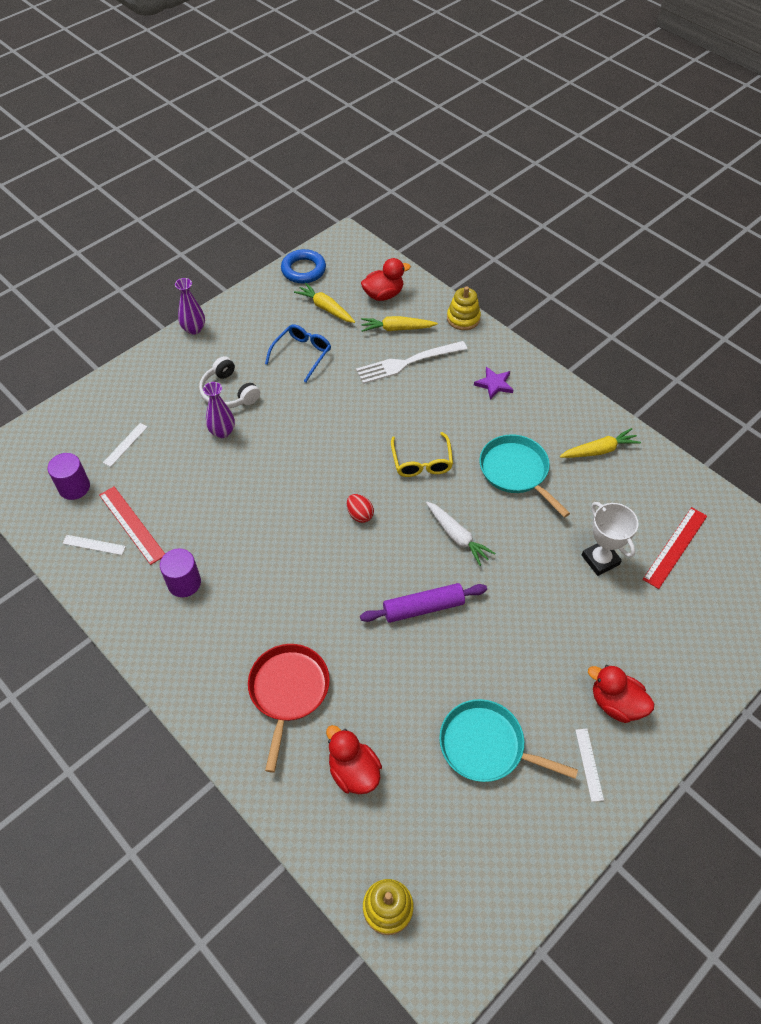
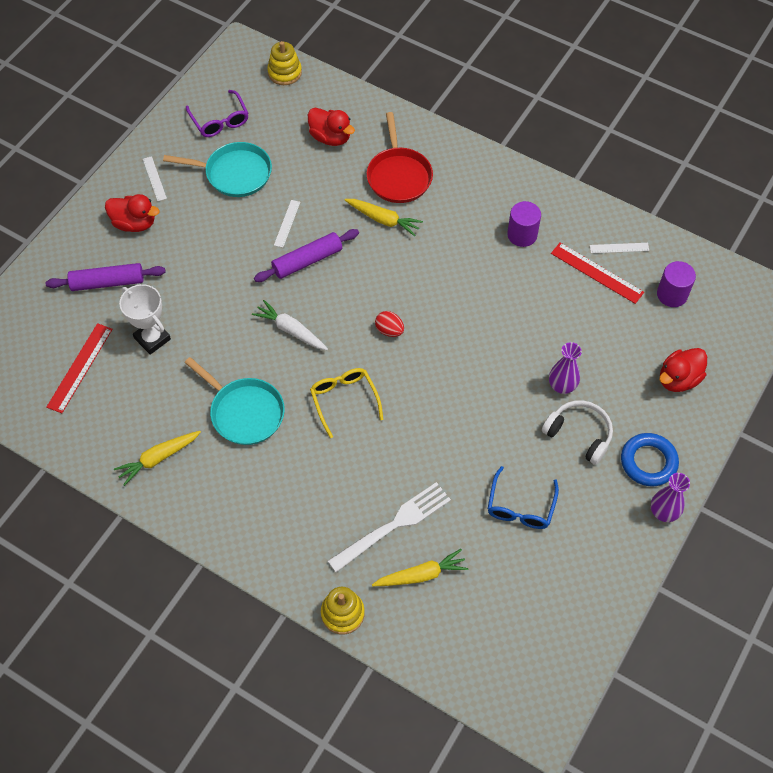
camera: 165 degrees right, 5 degrees up
white ruler [103,423,148,467] -> white ruler moved to [274,200,300,248]
blue ring [281,249,326,284] -> blue ring moved to [621,433,679,486]
yellow carrot [294,283,355,323] -> yellow carrot moved to [345,199,423,236]
red duck [361,258,411,301] -> red duck moved to [659,348,707,392]
purple star [474,367,513,400] -> none
none -> purple rolling pin [46,263,166,291]
none -> purple glasses [186,90,249,137]

